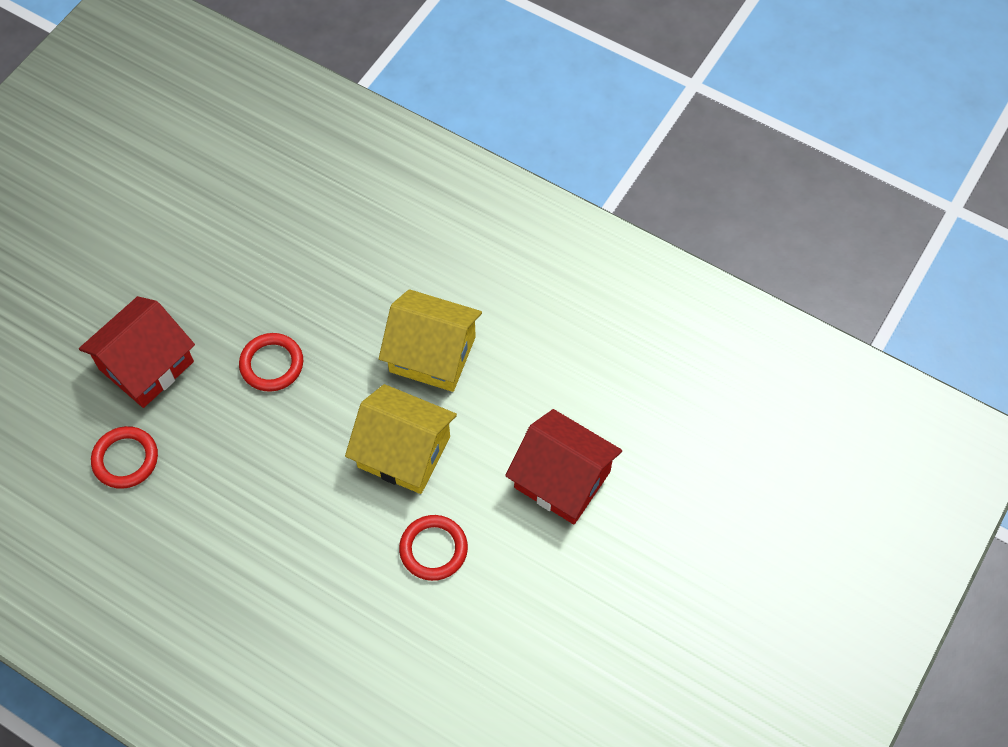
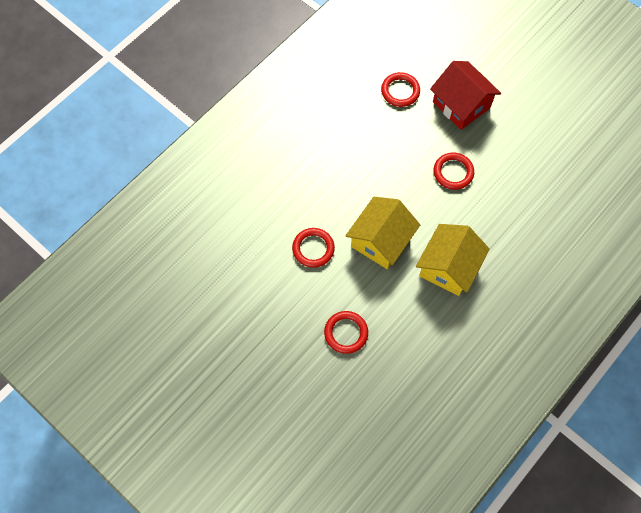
camera: 100 degrees right, 5 degrees up
red house [505,409,622,524] -> red ring [324,311,368,354]

